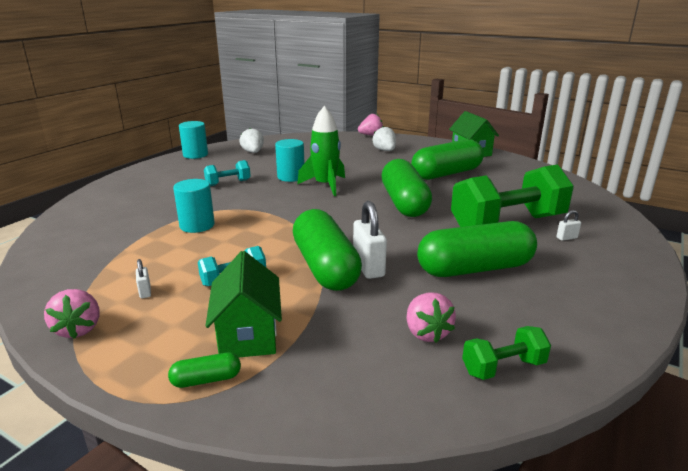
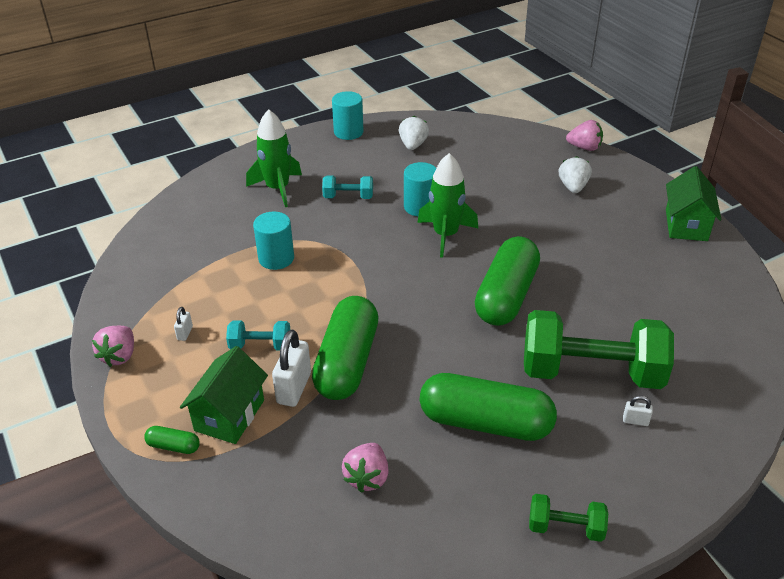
camera: 30 degrees right, 15 degrees up
white padlock [353,201,387,279] -> white padlock moved to [272,329,311,407]
green capsule [411,139,484,180] -> none
green dumbbell [462,326,551,380] -> green dumbbell moved to [529,494,608,542]
none -> green rocket [246,109,302,207]

